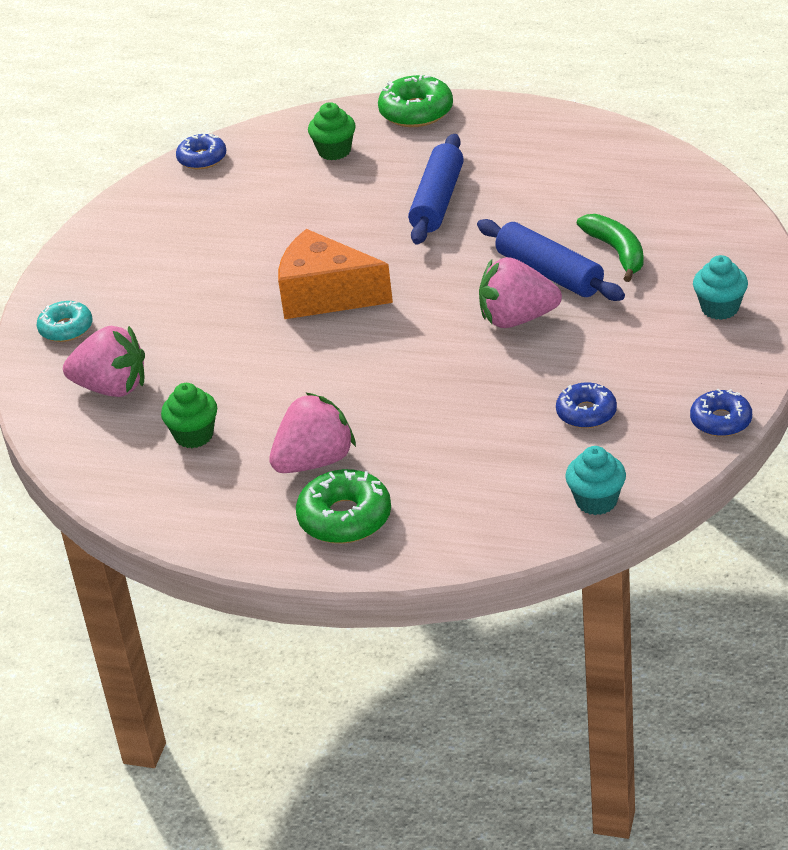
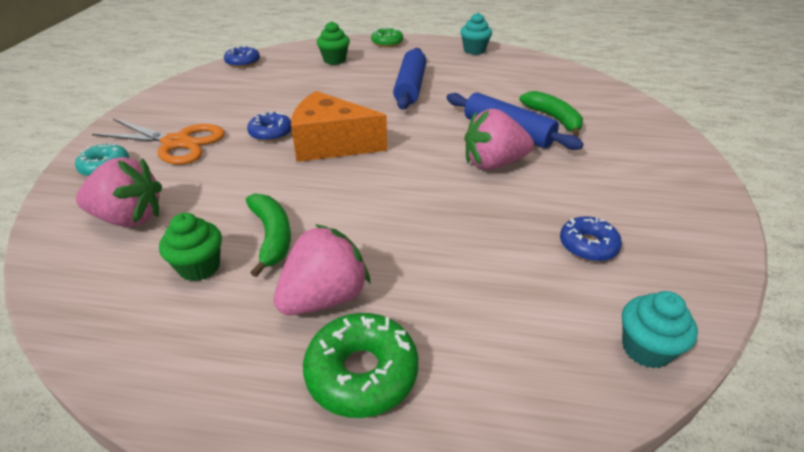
camera: 10 degrees left, 0 degrees up
green donut [378,75,453,127] -> green donut [371,28,403,47], size x0.66
blue donut [690,389,752,437] -> blue donut moved to [247,111,292,142]
turquoise cupcake [693,255,748,320] -> turquoise cupcake moved to [460,13,492,55]
none -> orange scissors [92,119,225,165]
none -> green banana [246,193,291,277]

